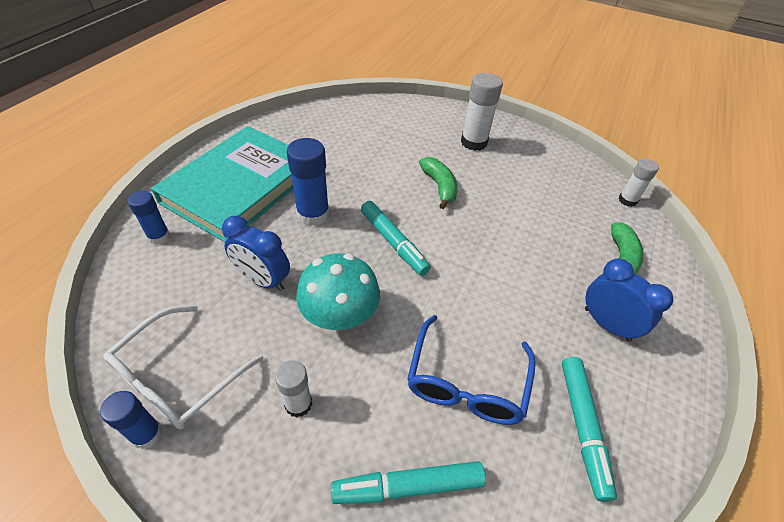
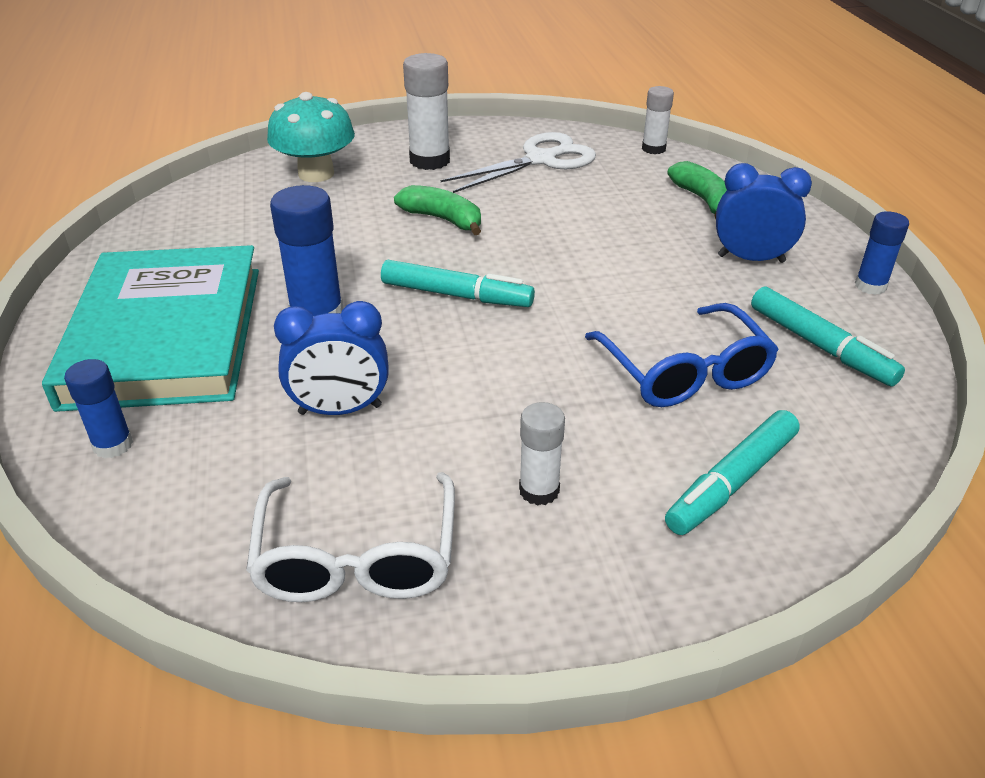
camera: 35 degrees left, 10 degrees down
blue glue stick [100,391,162,449] -> blue glue stick moved to [855,211,909,295]
turquoise mushroom [296,253,380,330] -> turquoise mushroom moved to [267,92,355,182]
none -> white scissors [441,132,596,193]

